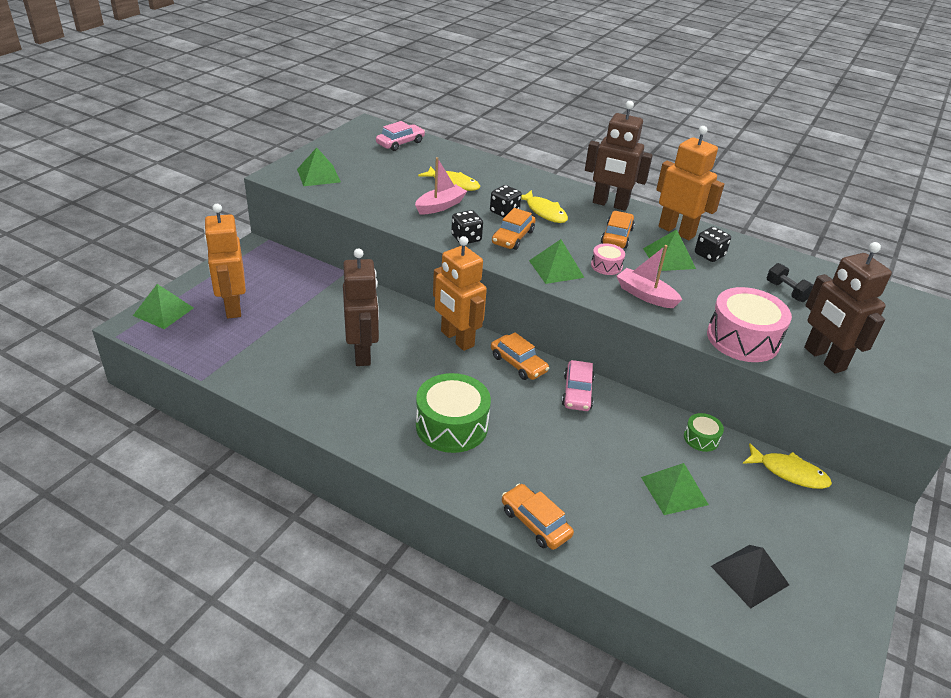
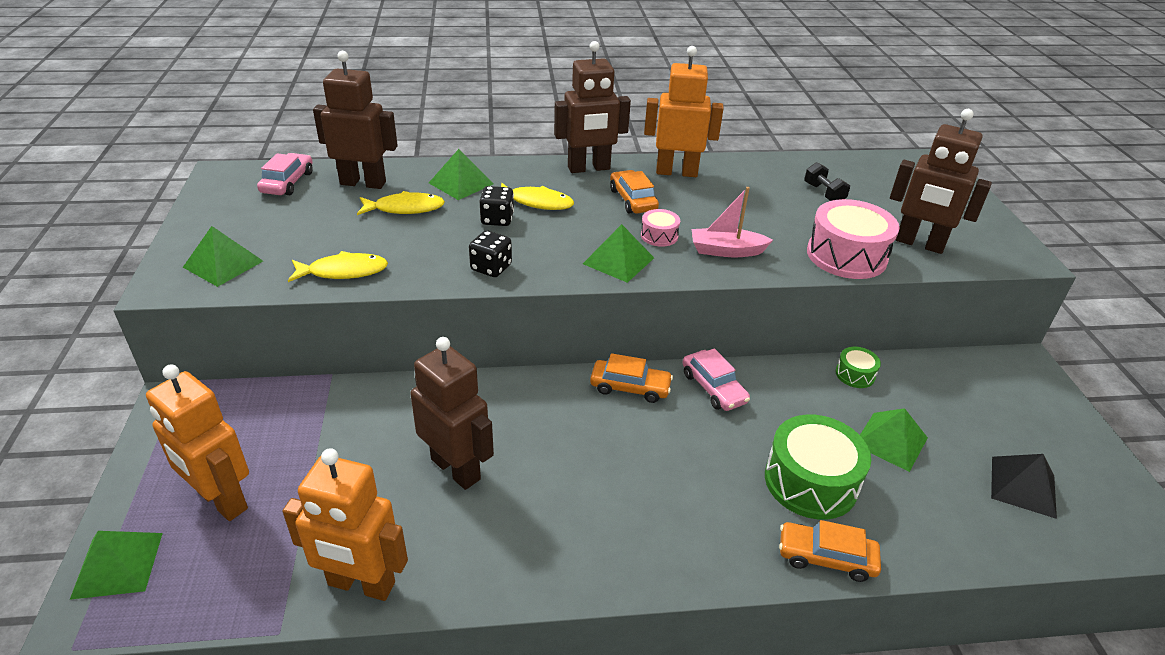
camera: 35 degrees left, 0 degrees up
pink boat [415,157,467,214] -> none
green drum [416,373,491,453] -> green drum moved to [765,414,871,520]
orange robot [433,236,487,351] -> orange robot moved to [283,448,408,601]
orange car [492,208,536,250] -> none
green pyramid [643,229,696,271] -> green pyramid moved to [429,149,493,200]
black dice [695,227,731,262] -> none
yellow fish [743,443,832,489] -> yellow fish moved to [288,251,388,282]
black dumbbell [767,263,813,302] -> black dumbbell turned 45 degrees clockwise [804,162,850,201]
none -> brown robot [313,51,398,189]

